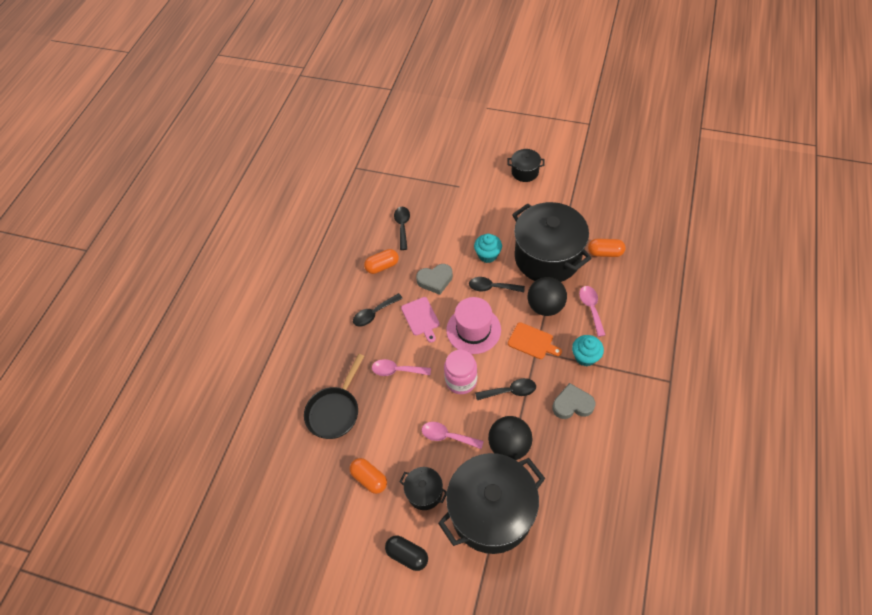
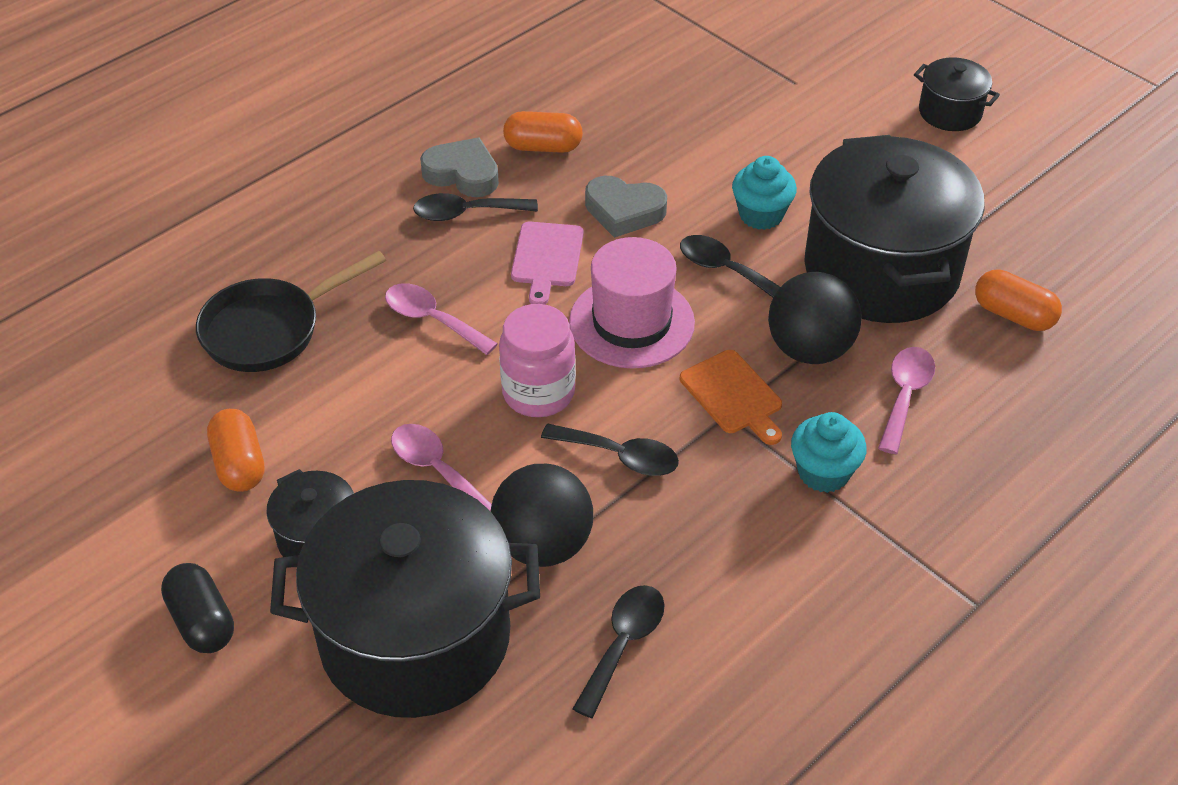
camera: 25 degrees right, 10 degrees down
black spoon [394,207,410,250] -> black spoon moved to [572,585,665,718]
grey heart [553,383,596,419] -> grey heart moved to [420,137,499,197]

